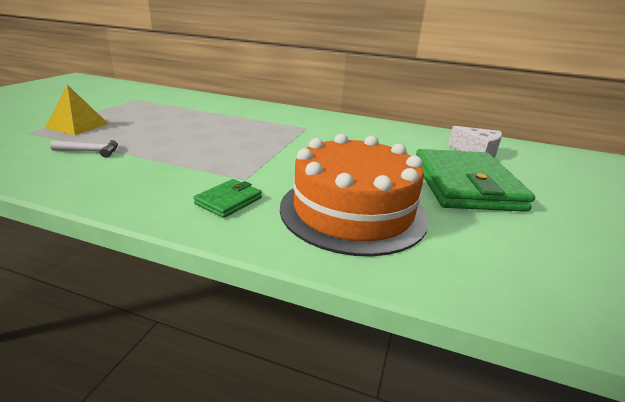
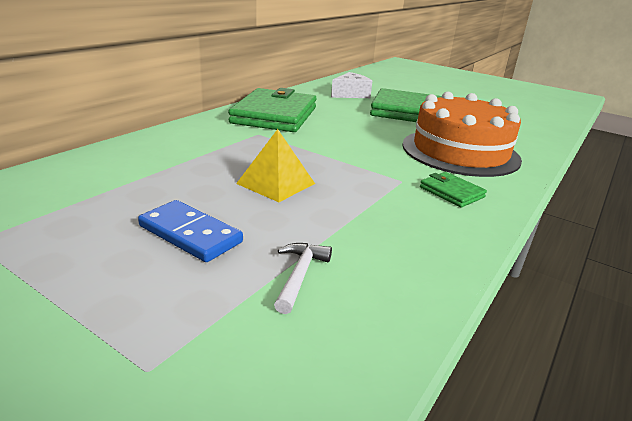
camera: 75 degrees left, 0 degrees up
yellow pyramid [45,85,109,135] -> yellow pyramid moved to [236,129,315,202]
none -> blue domino [138,200,243,262]
none -> green wallet [228,88,317,132]

